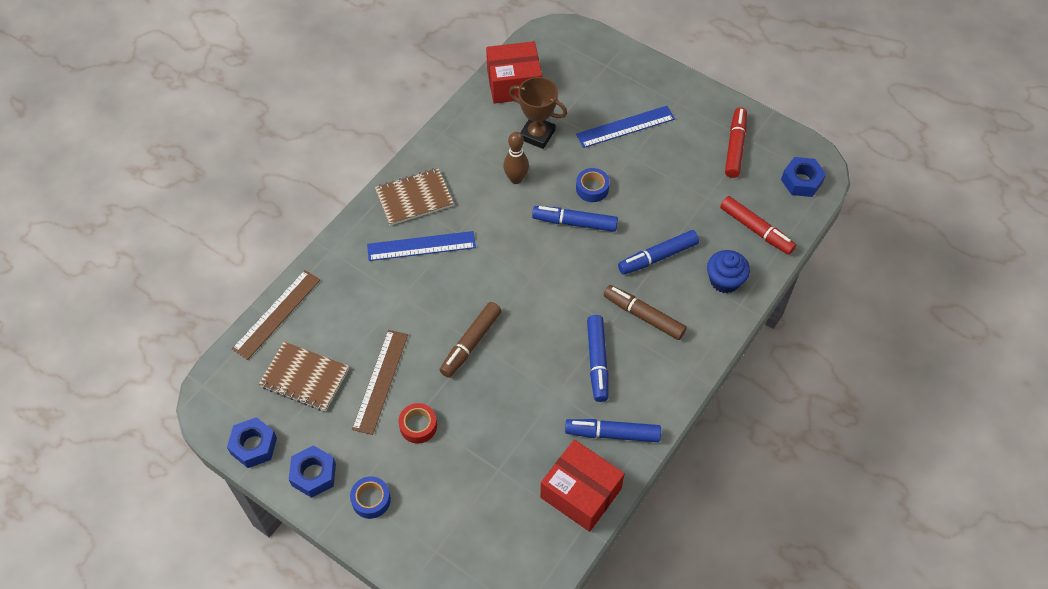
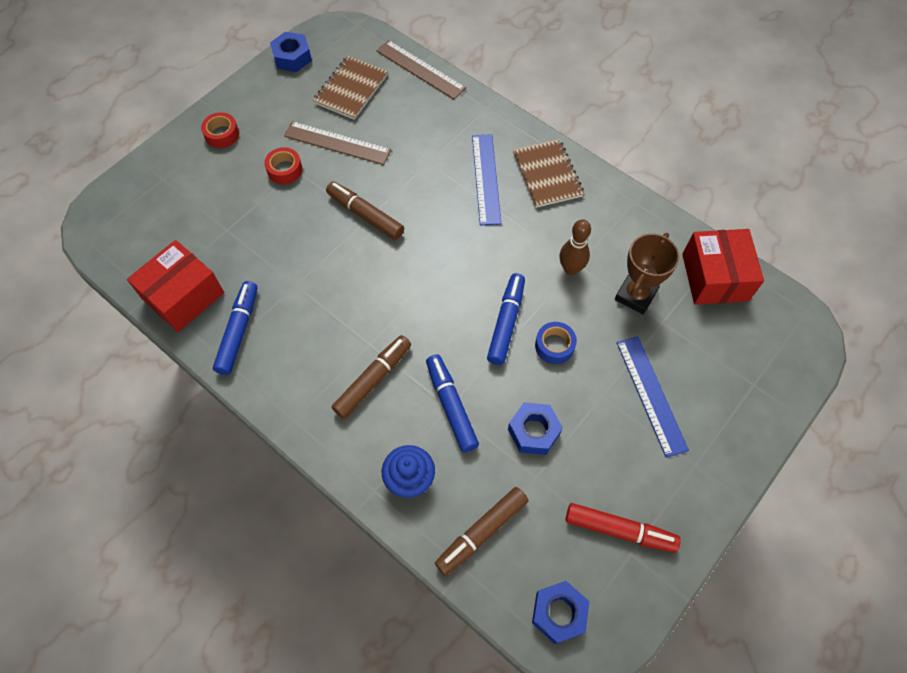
camera: 95 degrees right, 5 degrees up
blue nut [289,445,336,498] -> blue nut moved to [508,402,563,455]
blue tape [350,476,391,519] -> red tape [201,112,239,148]
blue marker [587,315,609,402] -> none
red marker [720,196,796,255] -> brown marker [435,487,528,576]

